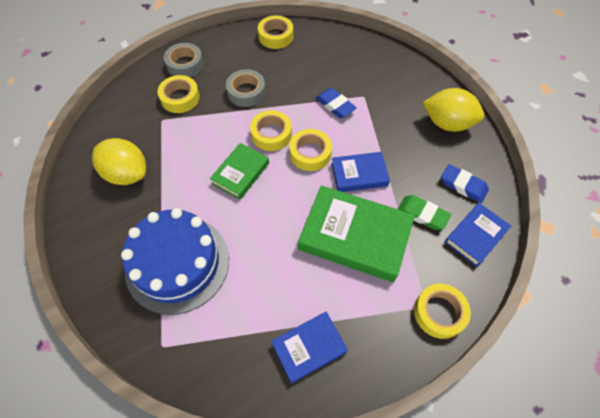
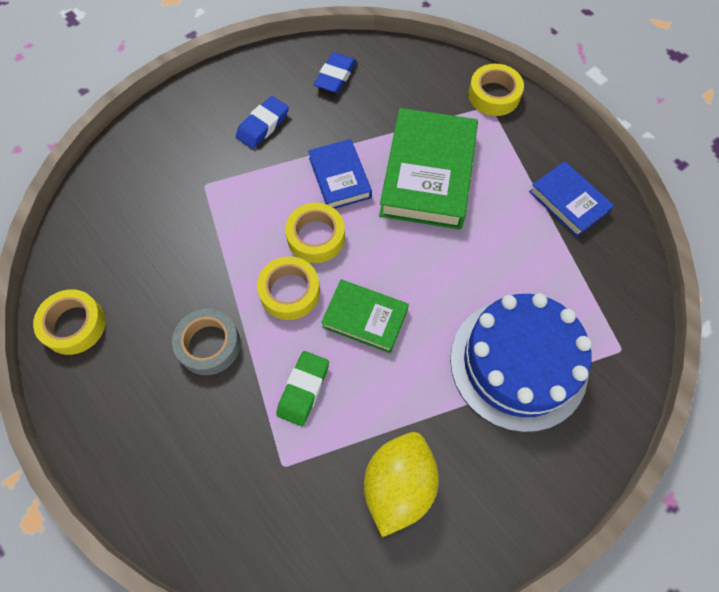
camera: 100 degrees left, 5 degrees up
yellow tape [157,75,200,113] -> none
grey tape [164,43,204,77] -> none
blue eraser [316,88,357,118] -> blue eraser moved to [236,96,289,149]
green eraser [398,195,451,230] -> green eraser moved to [276,351,329,426]
yellow lemon [423,88,484,132] -> none
blue book [445,203,511,267] -> none

